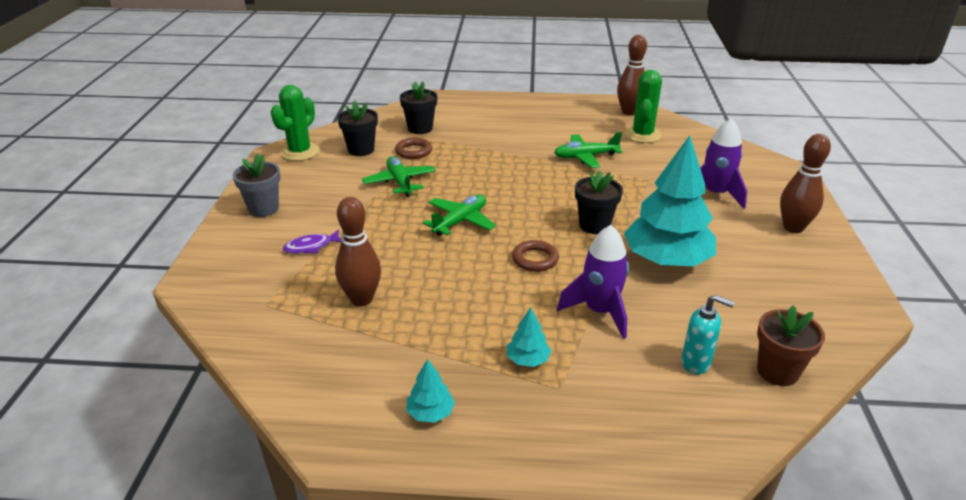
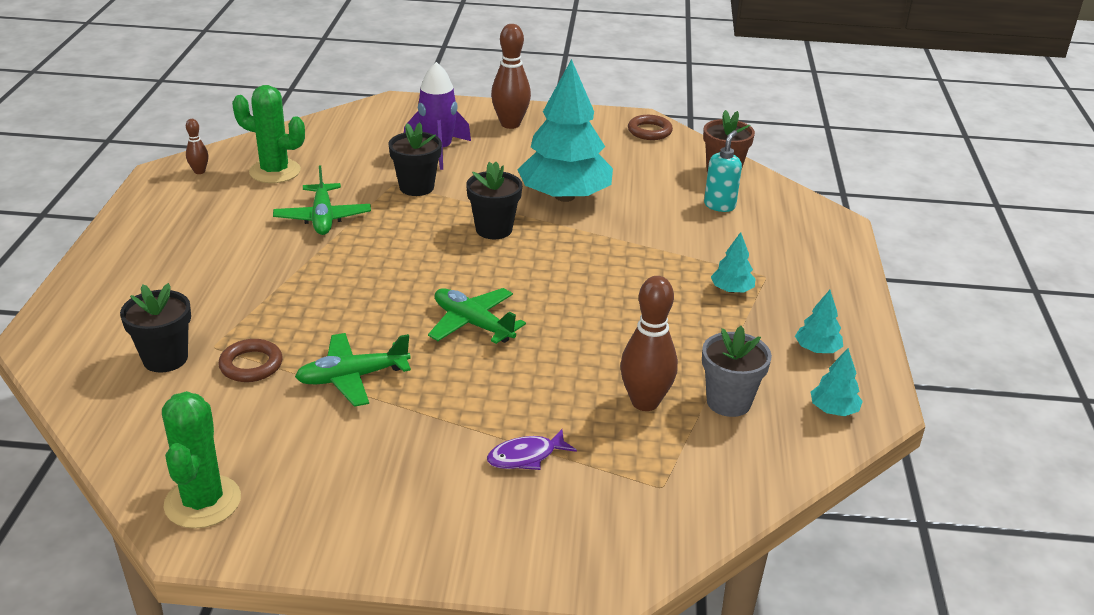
camera: 90 degrees left, 0 degrees up
grey flower pot [233,154,280,217] -> grey flower pot moved to [702,326,772,417]
green cactus [271,85,319,161] -> green cactus turned 60 degrees clockwise [162,391,241,529]
purple fish [283,229,342,254] -> purple fish turned 90 degrees clockwise [487,429,577,470]
black flower pot [338,100,378,156] -> black flower pot moved to [388,122,442,196]
brown ring [512,240,559,272] -> brown ring moved to [628,115,673,140]
purple rocket [557,225,629,339] -> none
brown bowling pin [617,35,647,115] -> brown bowling pin [186,119,208,174], size x0.51
none -> turquoise tree [811,348,863,416]

